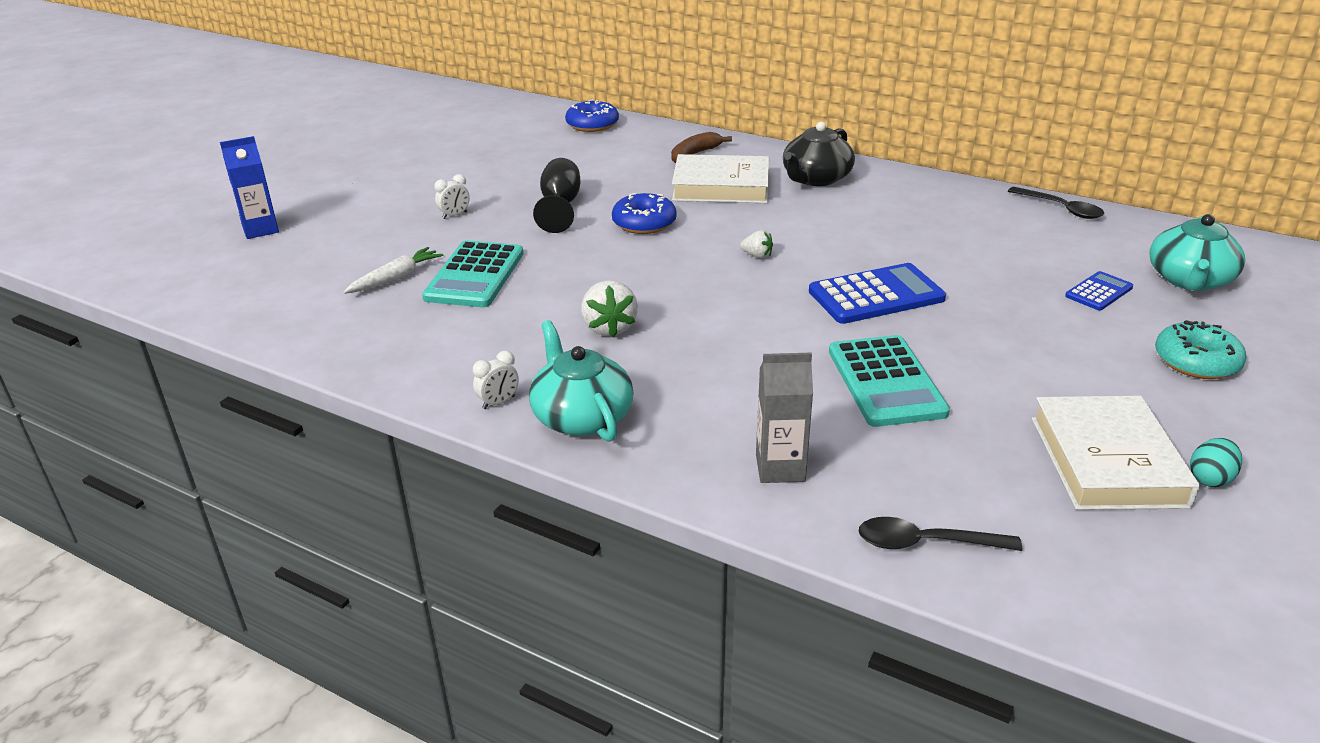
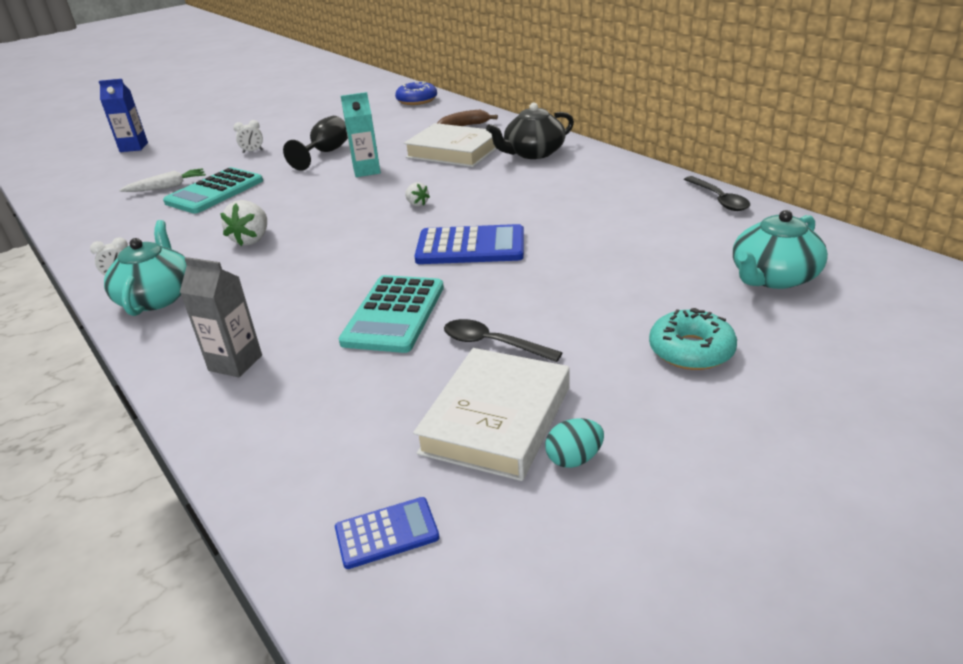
camera: 25 degrees right, 0 degrees up
blue donut [612,193,677,234] -> turquoise carton [341,92,381,177]
black spoon [859,517,1022,551] -> black spoon moved to [444,319,562,362]
blue calculator [1065,271,1133,310] -> blue calculator moved to [335,497,440,569]

